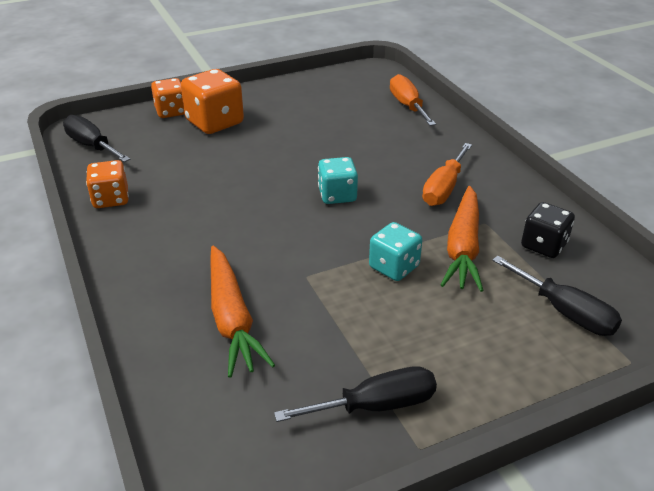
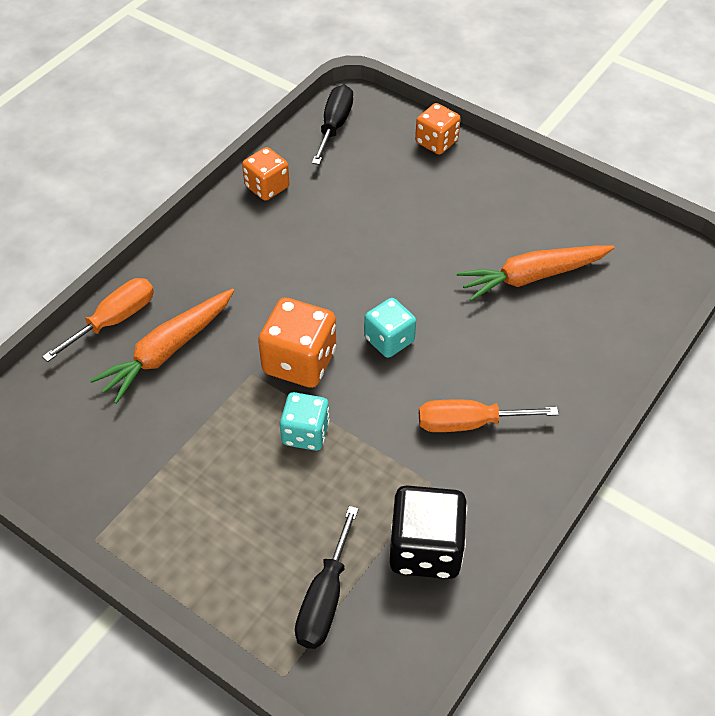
camera: 60 degrees right, 15 degrees up
orange dice [181,69,244,134] -> orange dice moved to [258,297,336,388]
black screwdriver [274,366,437,422] -> none
orange screwdriver [390,74,436,126] -> orange screwdriver moved to [42,278,154,362]
orange carrot [441,186,484,292] -> orange carrot moved to [457,245,615,301]
black dice [521,202,575,258] -> black dice [390,485,467,579], size x1.53

